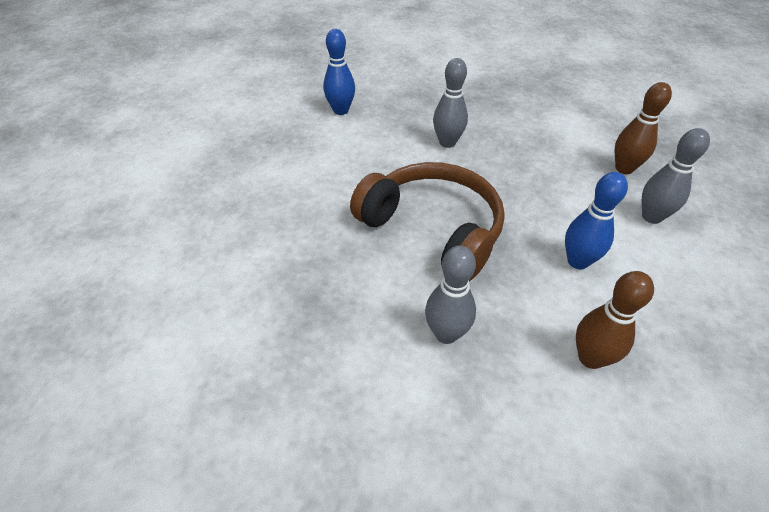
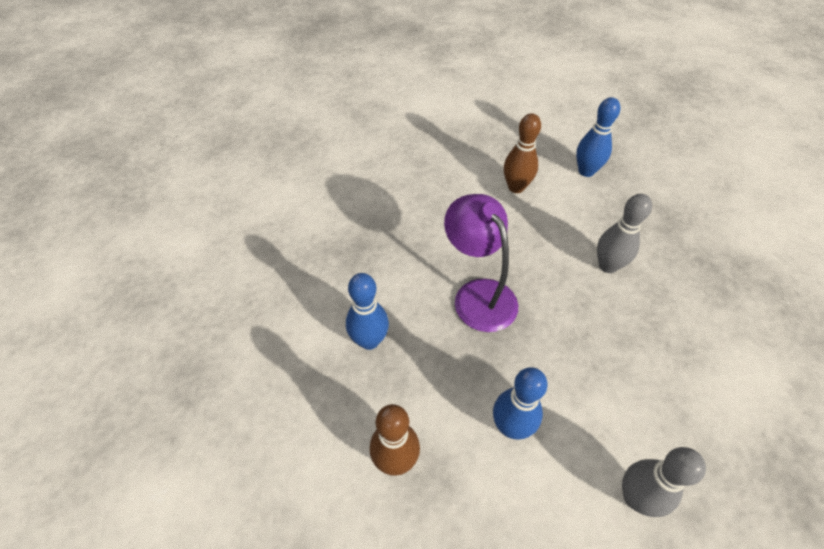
camera: 65 degrees right, 5 degrees up
brown headphones [350,162,505,281] -> purple lamp [444,194,518,332]
grey bowling pin [425,246,476,344] -> blue bowling pin [346,273,389,350]
brown bowling pin [615,82,672,174] -> brown bowling pin moved to [504,113,541,193]

